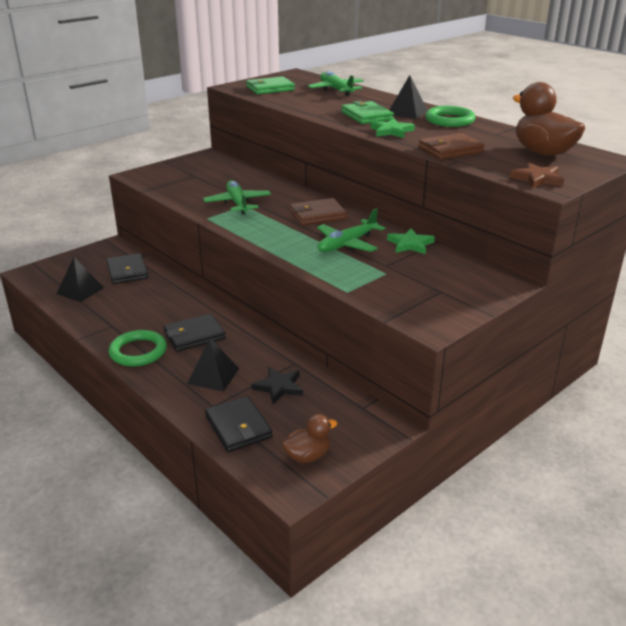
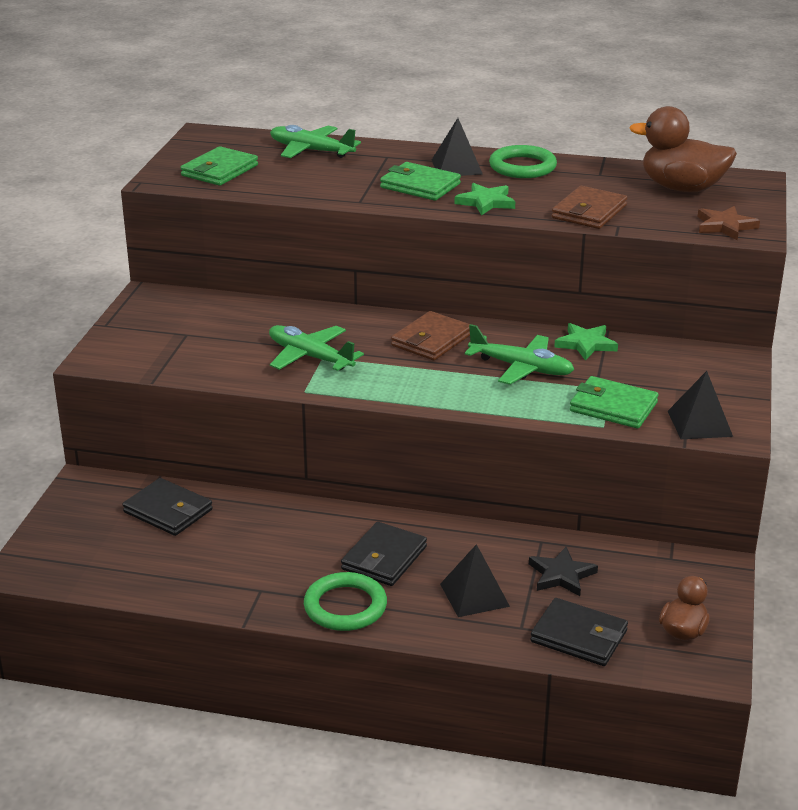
camera: 35 degrees left, 0 degrees up
black pyramid [56,257,104,302] -> black pyramid moved to [668,371,733,439]
green plane [317,208,385,252] -> green plane turned 75 degrees counterclockwise [465,324,575,385]
none -> green wallet [570,376,658,429]

